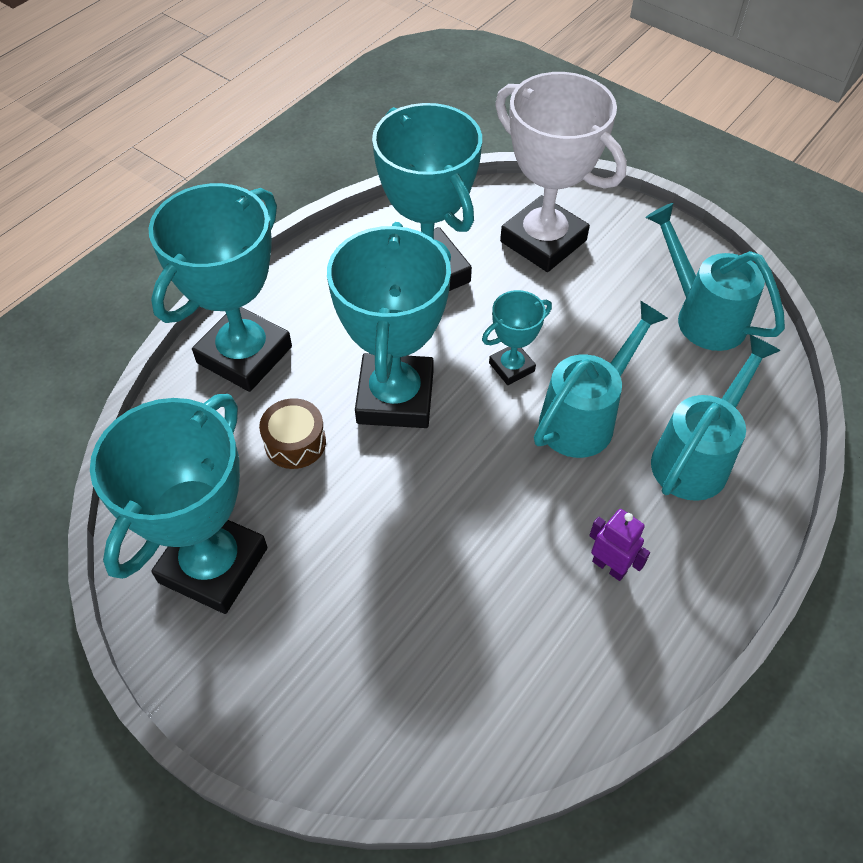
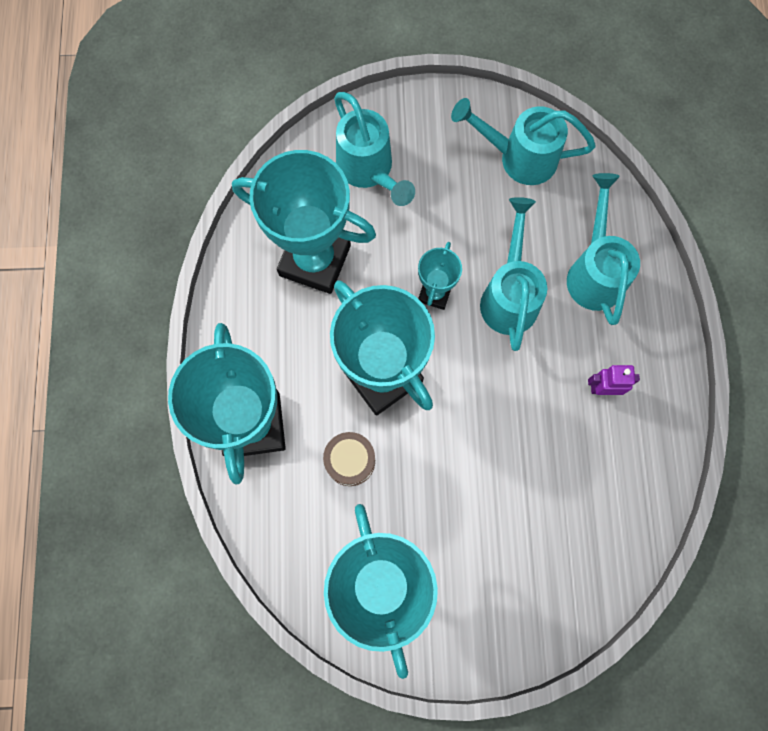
camera: 40 degrees left, 20 degrees up
white trophy [495,72,627,272] -> turquoise watering can [334,92,415,206]

